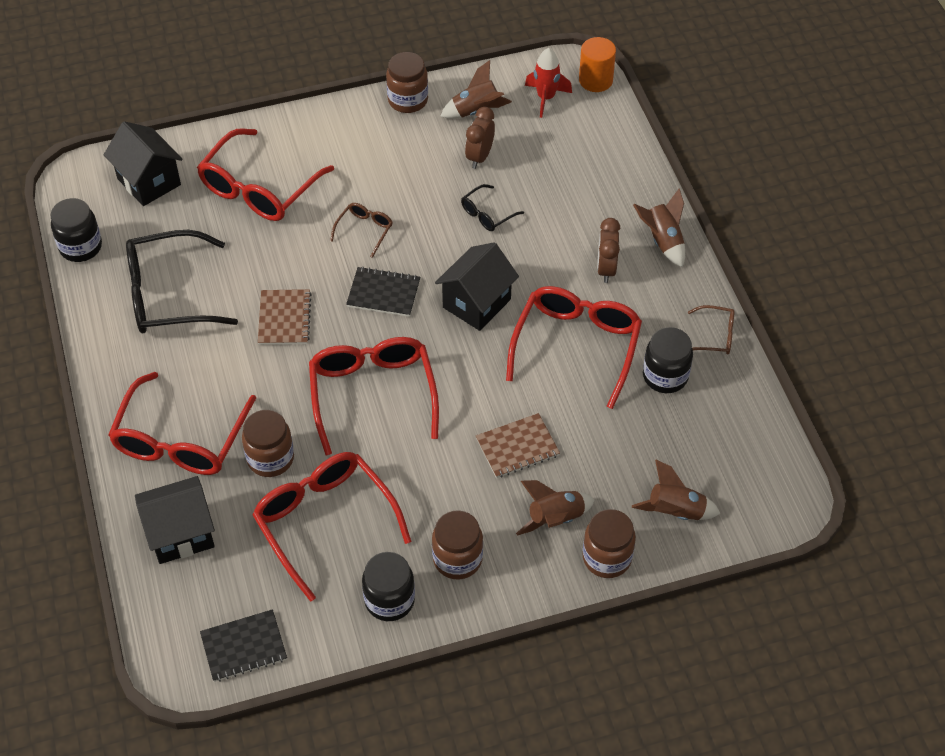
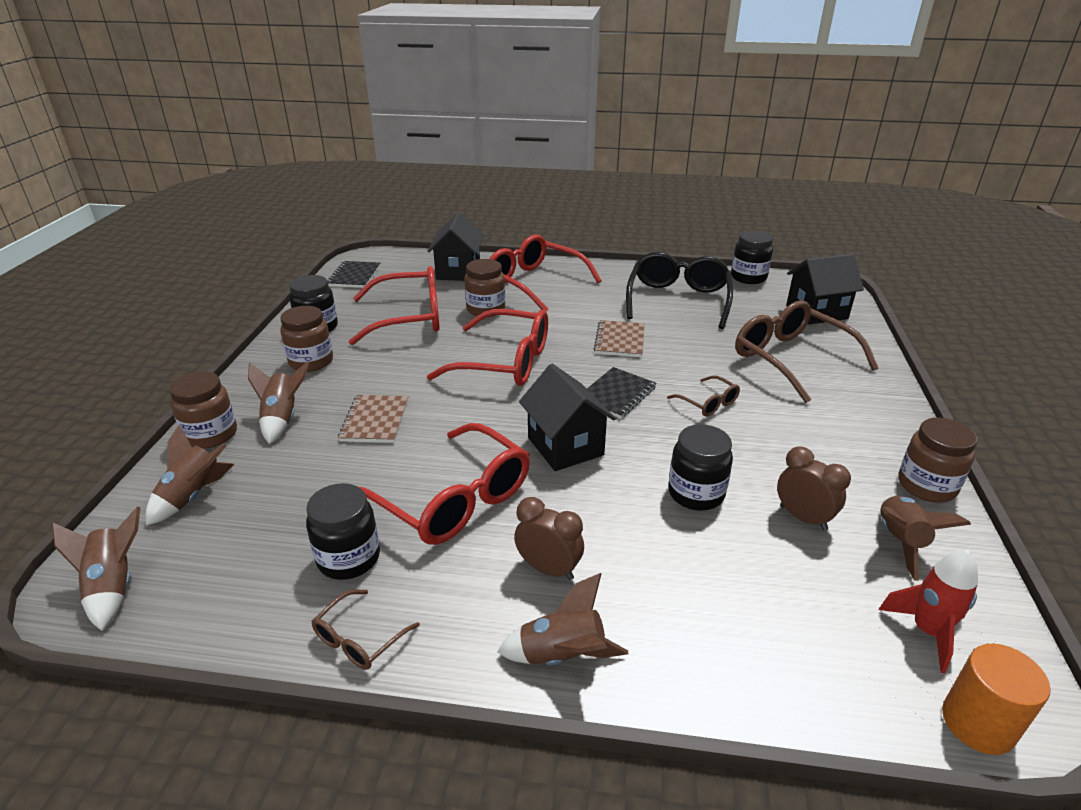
camera: 115 degrees right, 20 degrees down
red glasses [197,128,334,221] -> brown glasses [735,300,878,403]
brown notebook [258,289,312,345] -> brown notebook turned 75 degrees clockwise [594,320,645,357]
black glasses [461,184,524,231] -> black jar [668,424,733,511]
none -> brown rocket [52,507,140,631]

